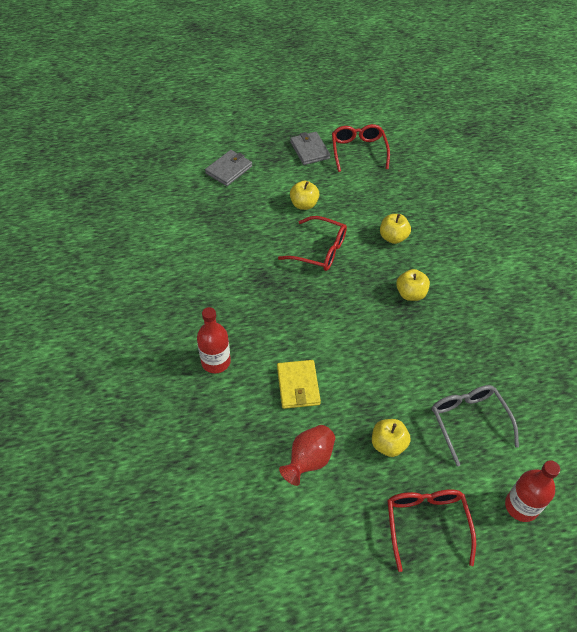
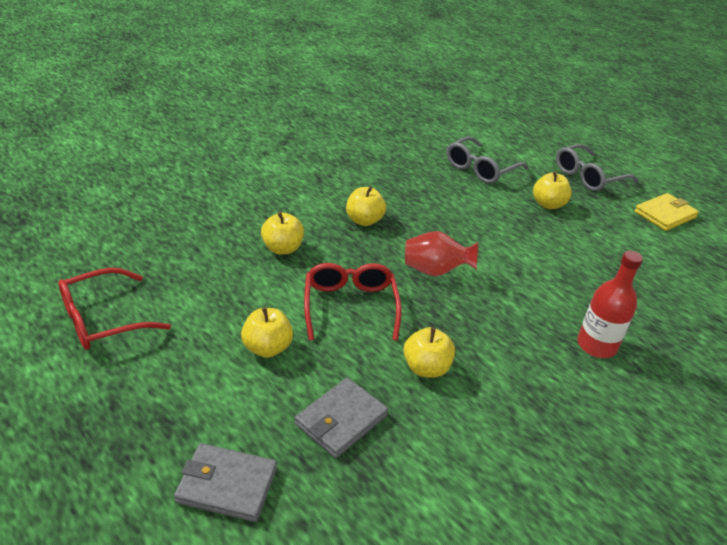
camera: 120 degrees left, 15 degrees down
yellow wallet [277,360,321,409] -> yellow wallet moved to [635,193,699,231]
red vase [279,425,335,486] -> red vase moved to [405,231,478,276]
grey wallet [290,132,330,165] -> grey wallet moved to [295,378,388,458]
red glasses [387,489,476,572] -> grey glasses [556,144,638,191]
red bottle [505,460,560,522] -> none
none -> yellow apple [403,327,455,378]

